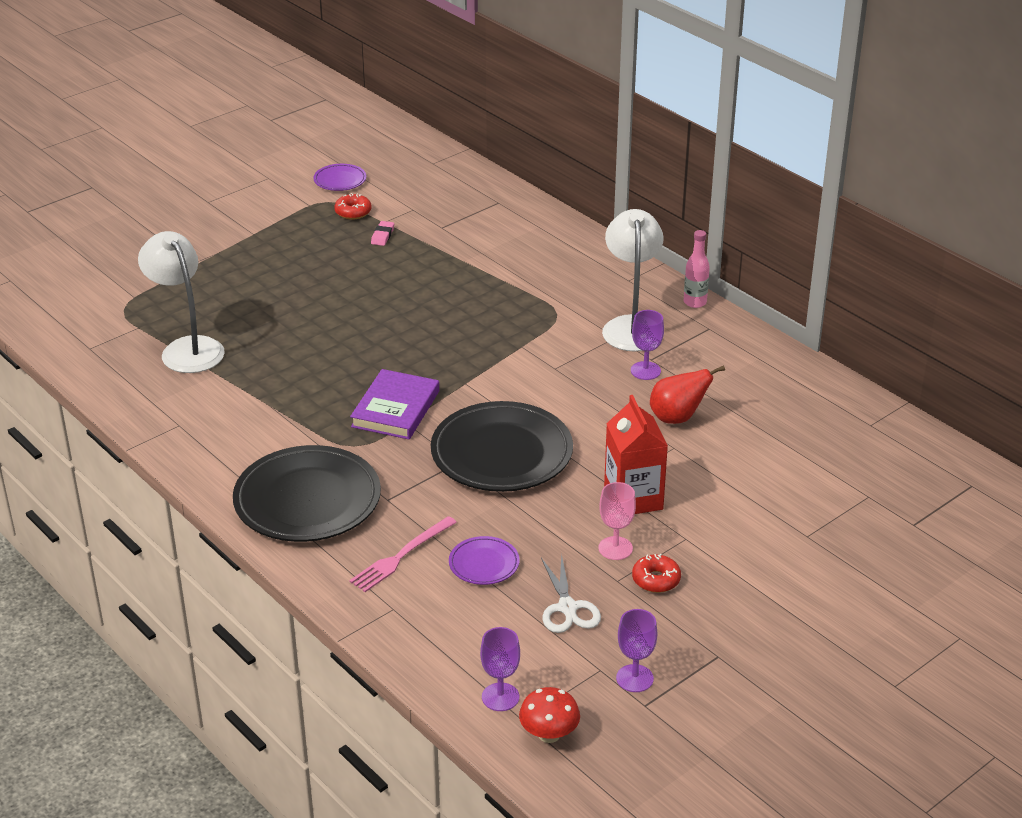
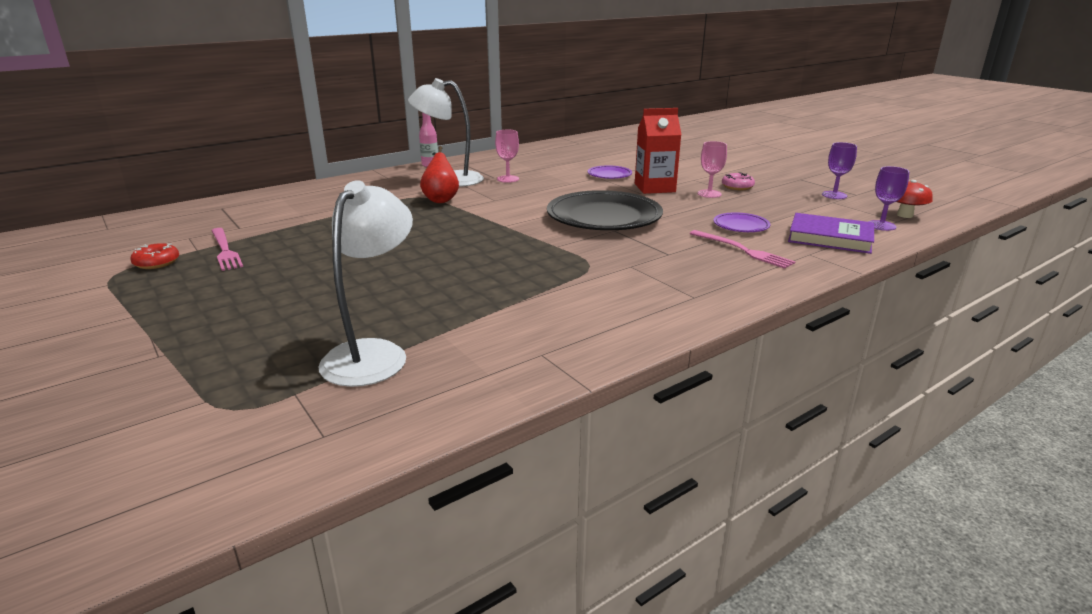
camera: 85 degrees left, 10 degrees down
white lamp [138,231,225,373] -> white lamp turned 135 degrees clockwise [318,180,413,387]
black plate [233,445,381,542] -> none
purple plate [313,164,366,191] -> purple plate moved to [588,166,632,179]
purple book [350,369,439,439] -> purple book moved to [788,213,874,254]
pink eraser [371,221,394,246] -> pink fork [211,228,243,271]
white scissors [541,553,601,633] -> none
purple goblet [631,310,664,380] -> pink goblet [495,130,519,183]
red donut [632,554,681,593] -> pink donut [722,172,755,190]
red pear [650,366,725,424] -> red pear moved to [420,146,459,203]

